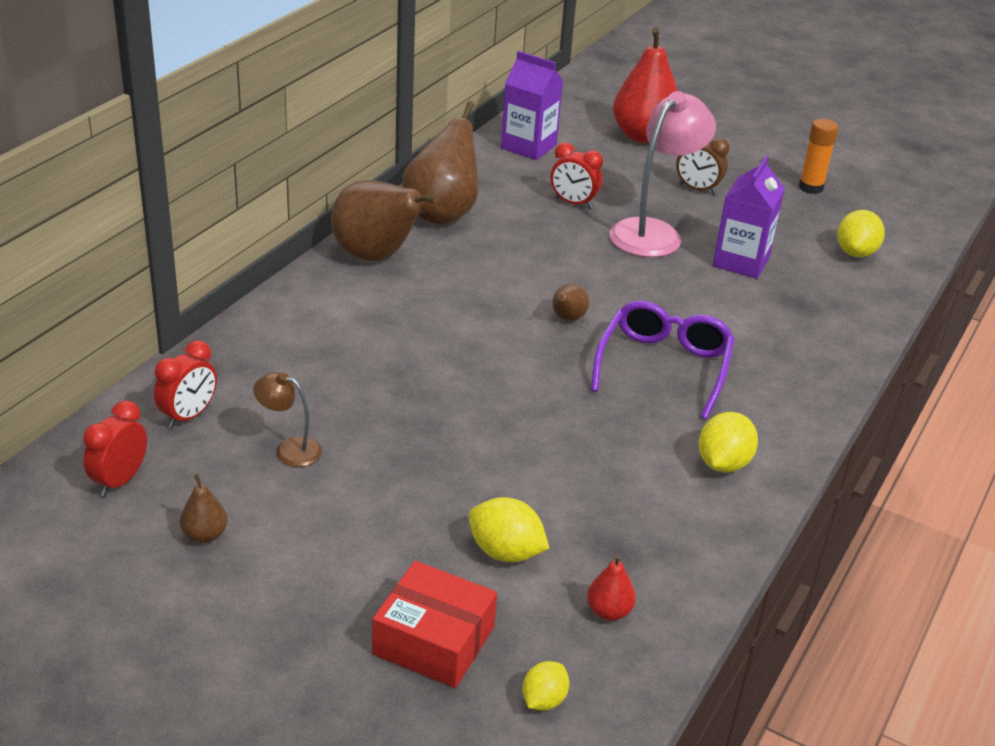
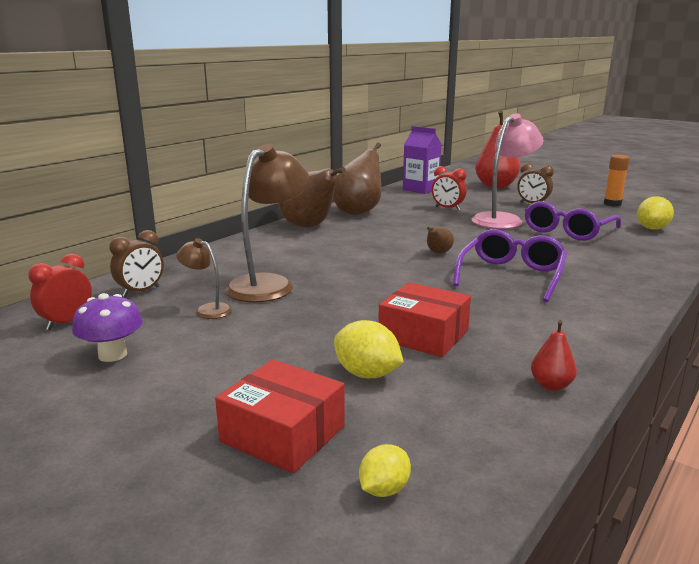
camera: 10 degrees right, 15 degrees down
red clock [154,340,217,428] -> brown clock [109,230,164,297]
brown pear [180,474,228,543] -> purple mushroom [72,293,143,362]
red pear [587,555,636,621] -> red pear moved to [531,320,577,391]
yellow lemon [699,412,758,473] -> none
purple carton [713,156,785,279] -> purple glasses [525,201,621,241]
none -> brown lamp [225,144,309,302]
none -> red box [378,282,471,357]

